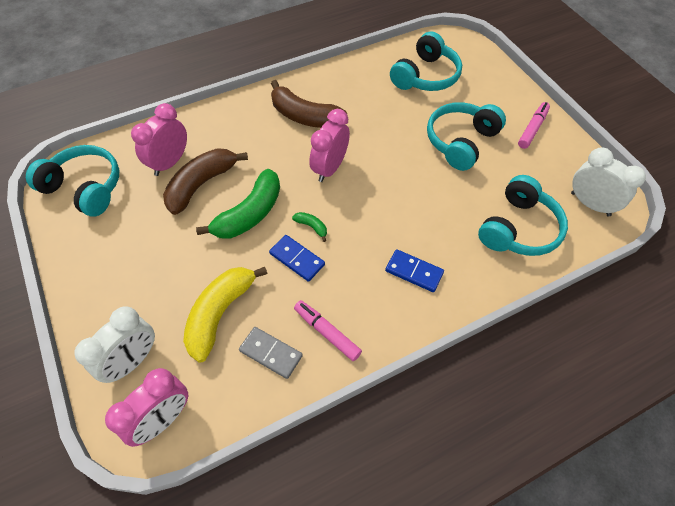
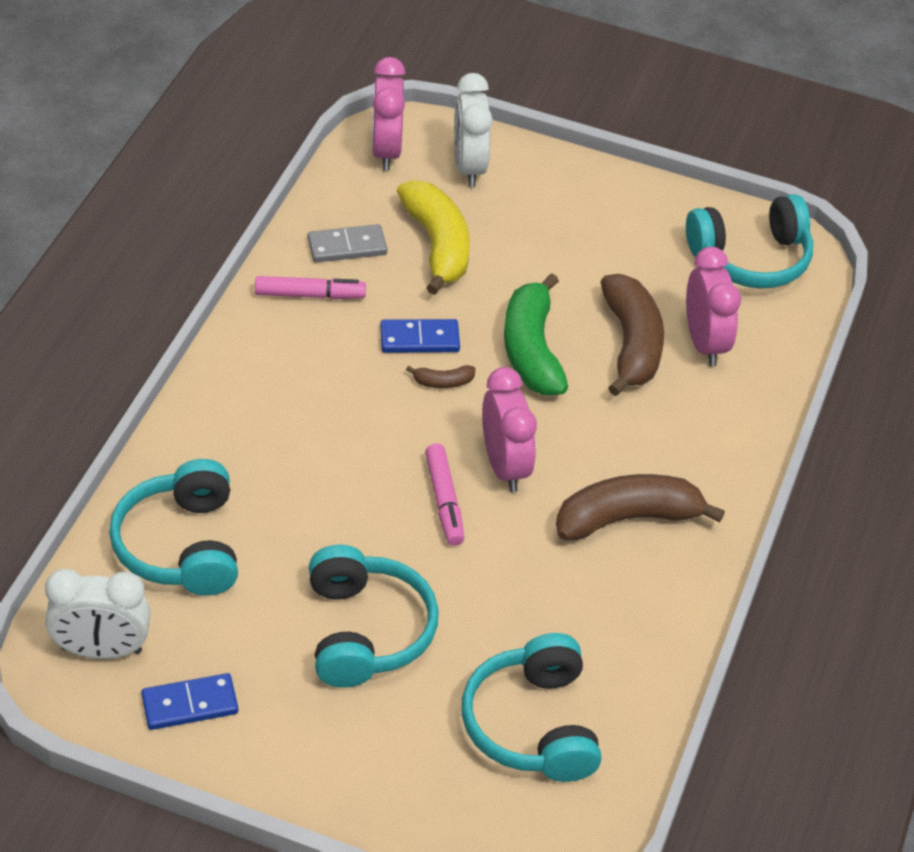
camera: 135 degrees right, 10 degrees down
green banana [292,212,327,242] -> brown banana [406,365,476,388]
blue domino [385,249,444,292] -> blue domino moved to [141,673,238,730]
pink marker [518,102,550,149] -> pink marker moved to [425,444,464,546]

